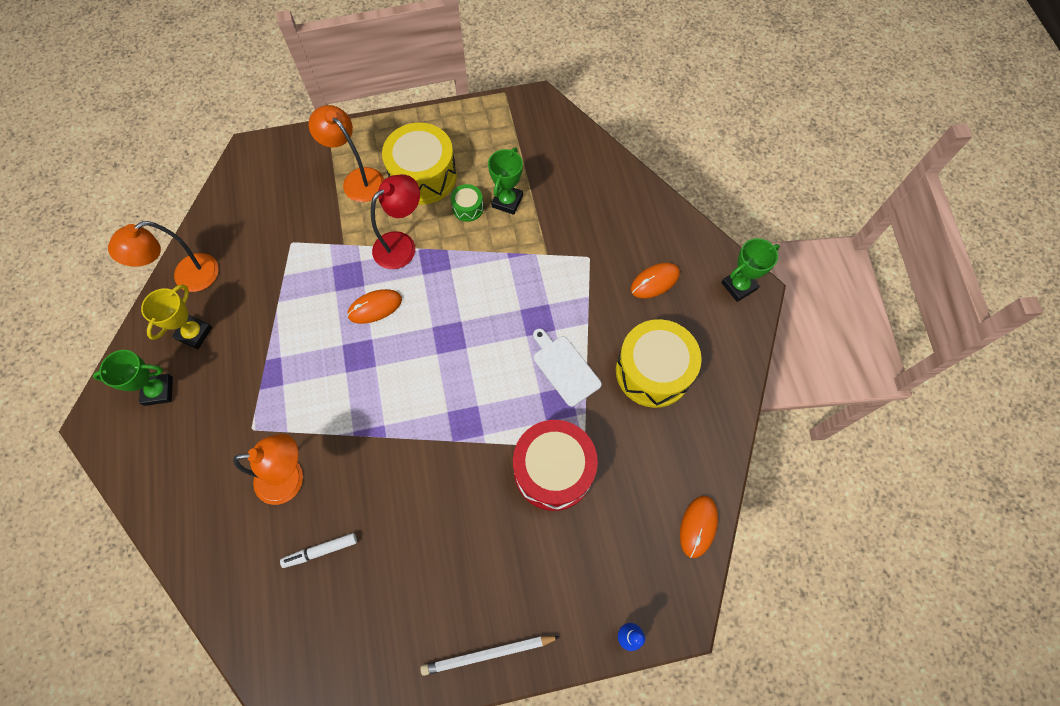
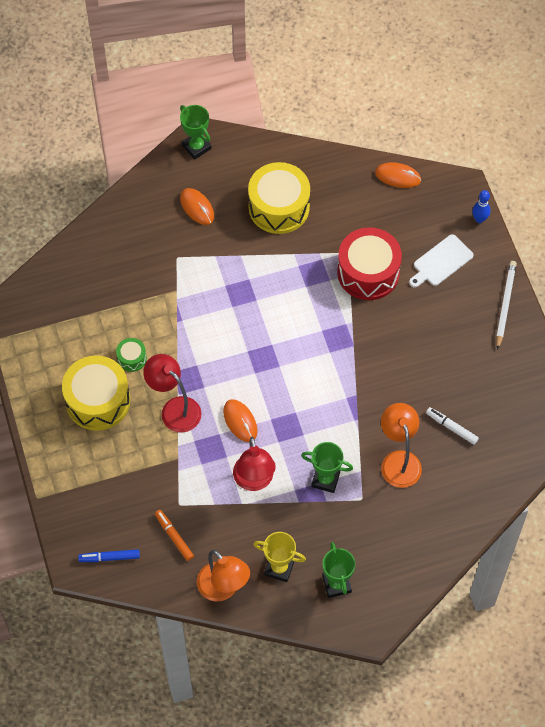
camera: 95 degrees left, 5 degrees down
white marker [280,533,357,568] -> white marker turned 150 degrees clockwise [426,407,479,445]
orange lamp [309,105,384,202] -> none
white pencil [420,636,560,676] -> white pencil turned 150 degrees counterclockwise [496,261,517,350]
green trophy [488,148,523,215] -> green trophy moved to [301,442,353,493]
white cutting board [533,329,602,407] -> white cutting board moved to [409,234,474,288]
none -> blue marker [78,549,140,562]
none -> orange marker [155,510,194,561]
none -> red lamp [233,437,276,491]

